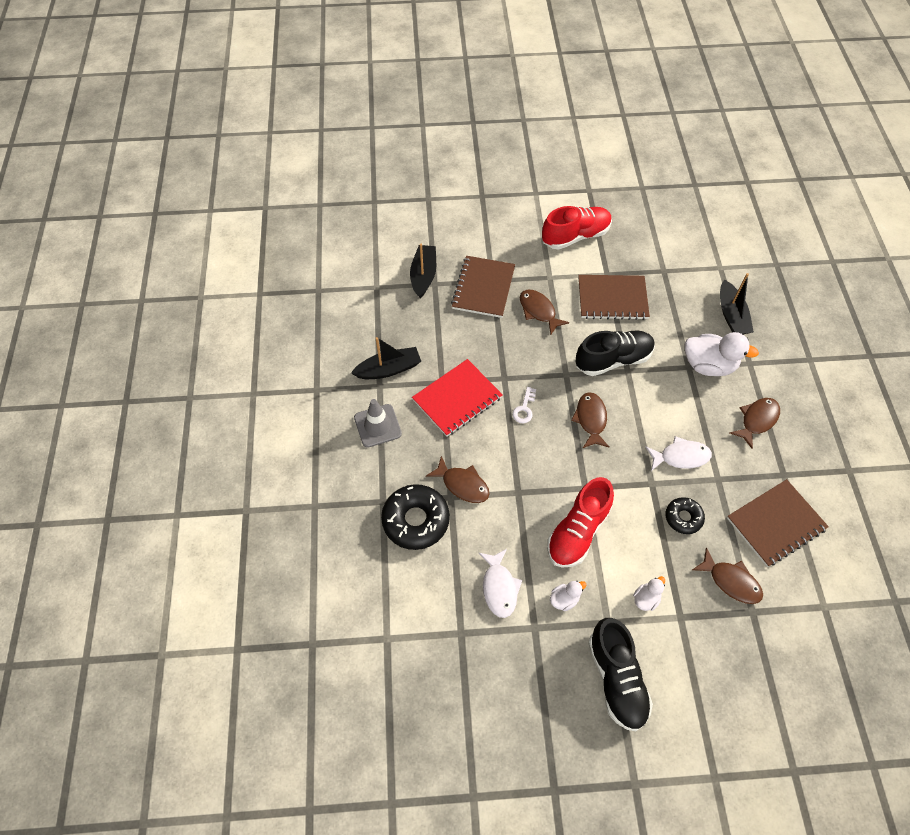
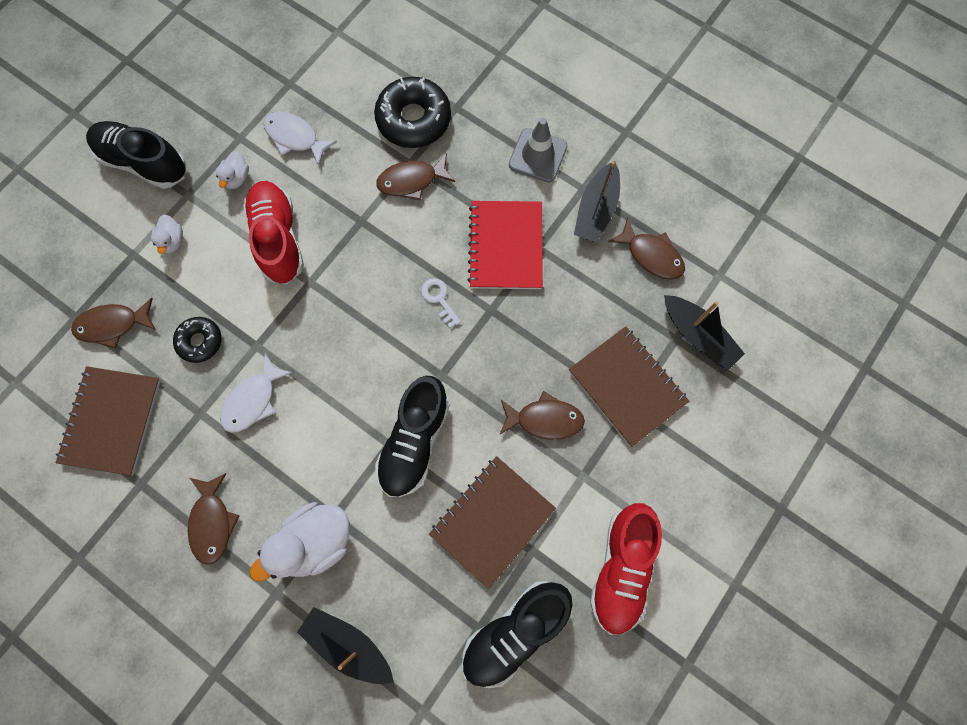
camera: 130 degrees right, 15 degrees up
brown fish [571,392,609,448] -> brown fish moved to [608,217,685,280]
none -> black shoe [462,581,572,688]

